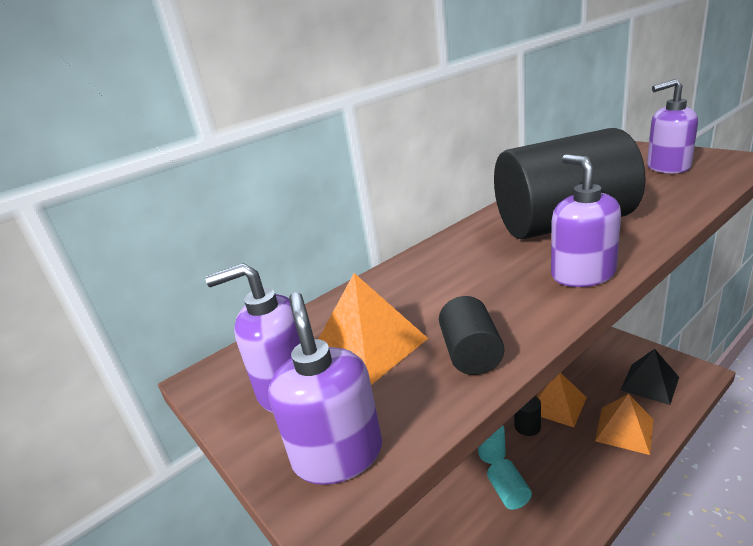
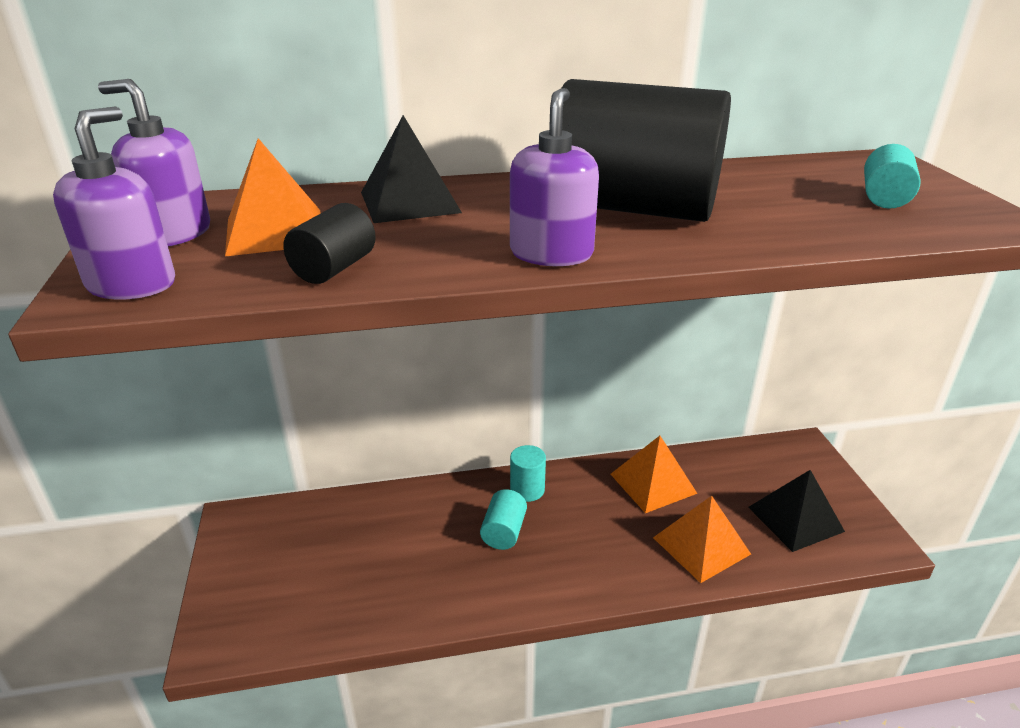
camera: 25 degrees right, 5 degrees up
black cylinder [514,396,541,436] -> none
purple soap dispenser [647,79,698,174] -> turquoise cylinder [864,144,921,209]
none -> black pyramid [361,115,462,223]

